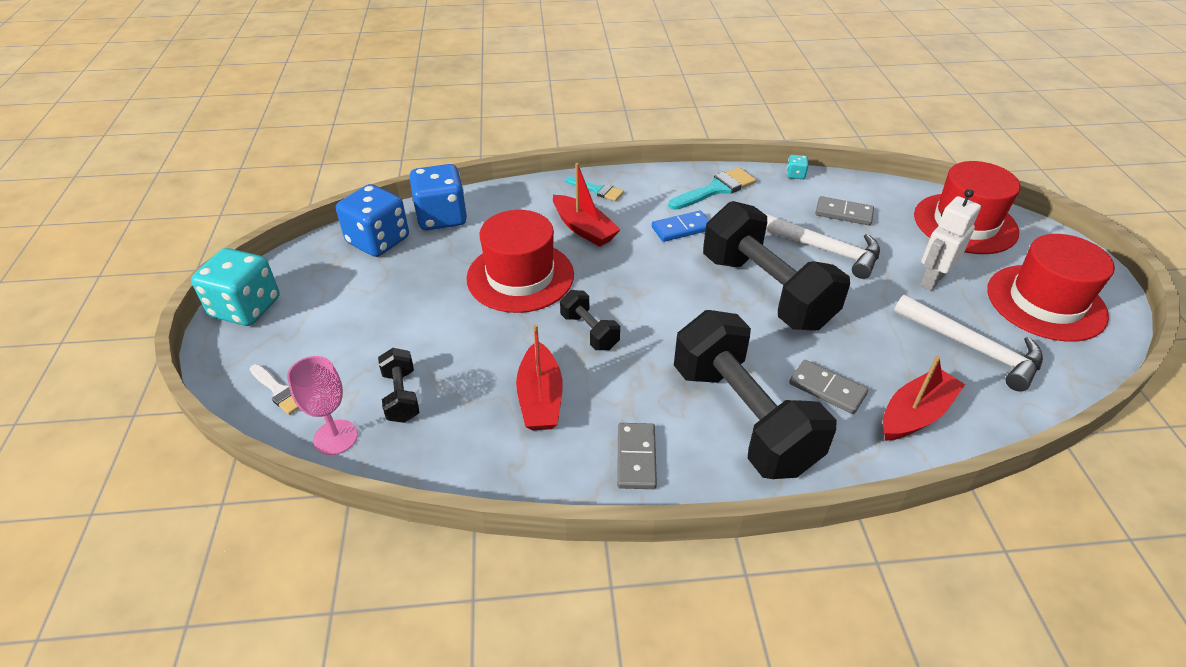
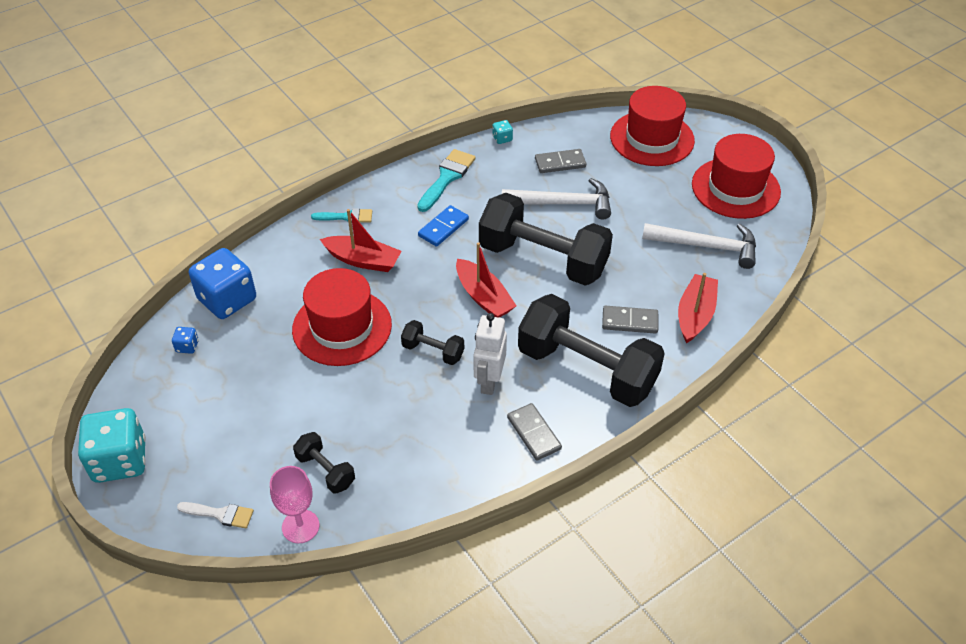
camera: 30 degrees left, 5 degrees up
blue dice [336,184,409,257] -> blue dice [172,327,199,354], size x0.41
red boat [516,324,563,430] -> red boat moved to [456,242,517,318]
white robot [920,189,981,291] -> white robot moved to [473,313,507,395]

